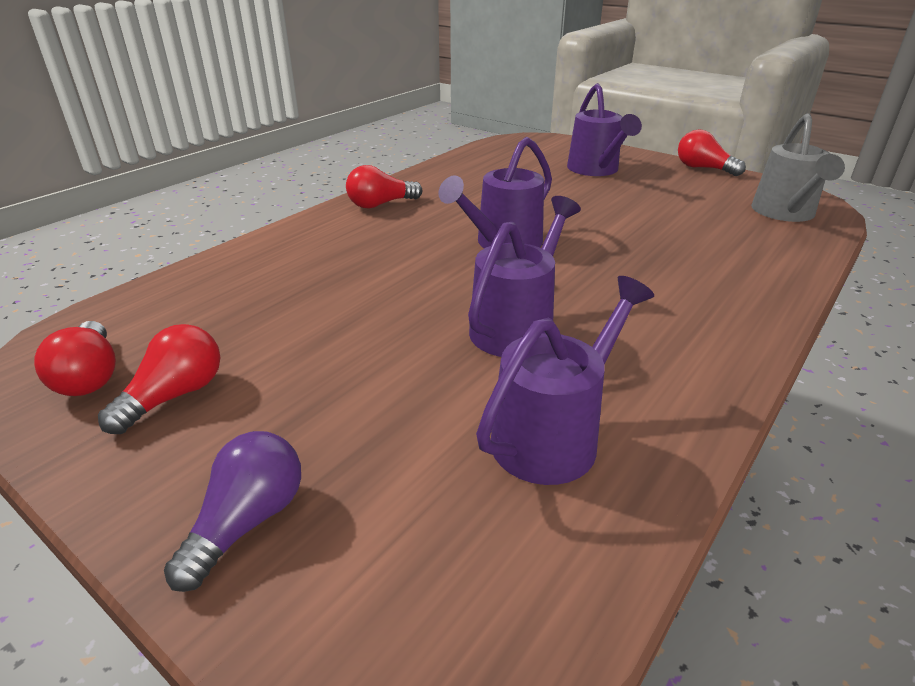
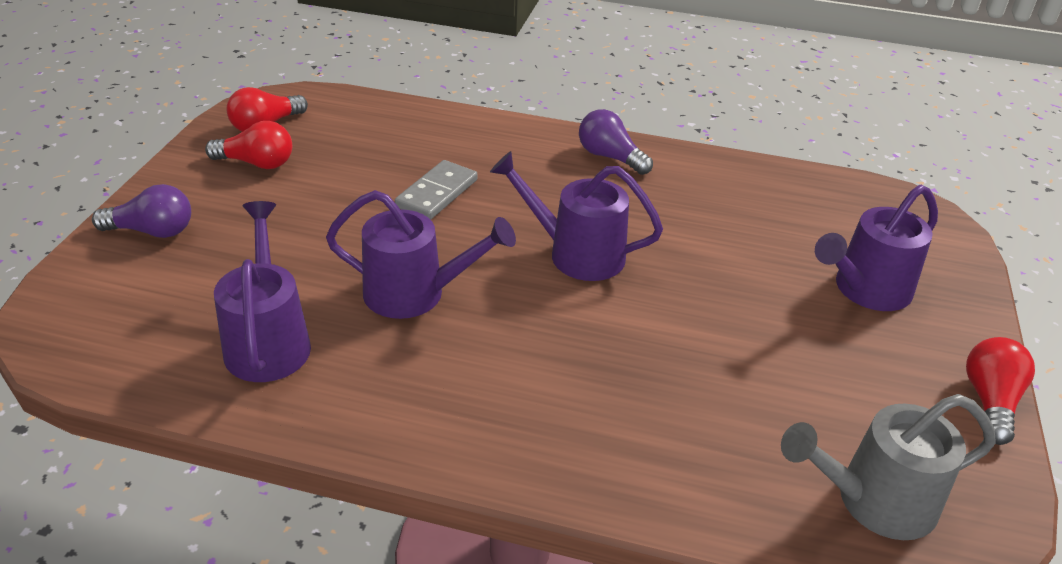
camera: 65 degrees right, 5 degrees up
red light bulb [346,165,422,208] -> purple light bulb [579,109,653,175]
purple watering can [476,276,654,485] -> purple watering can turned 120 degrees counterclockwise [214,201,311,382]
none -> grey domino [395,160,477,220]

